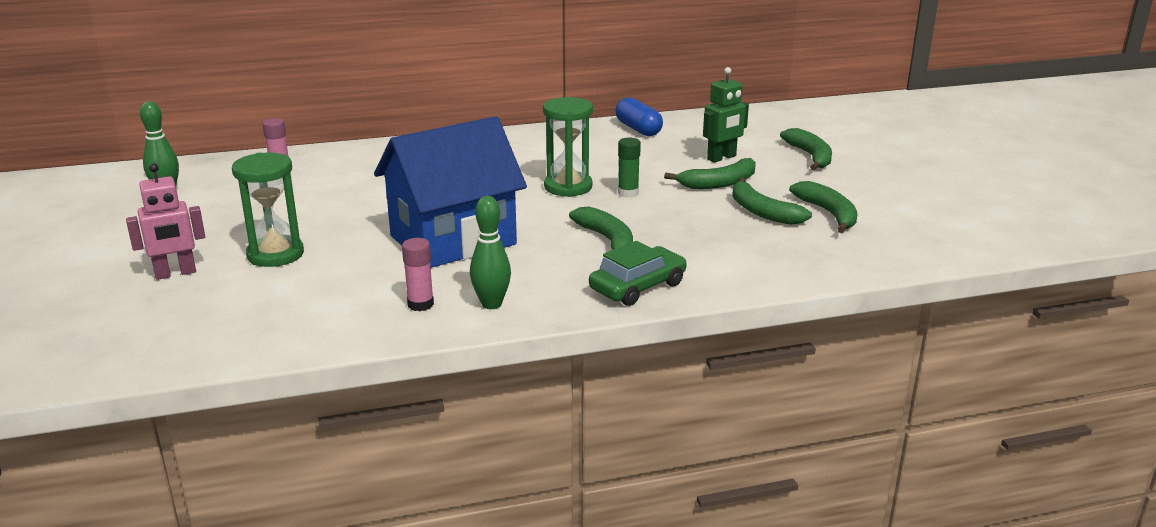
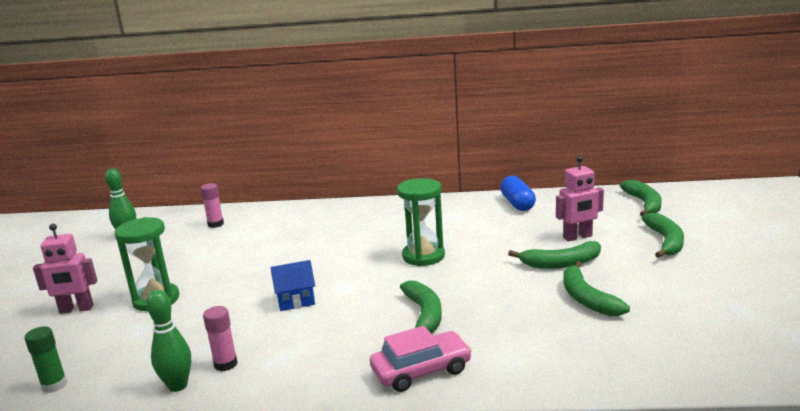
camera: 20 degrees right, 5 degrees down
blue house [374,116,527,268] -> blue house [271,260,315,311], size x0.40
green bowling pin [470,196,511,309] -> green bowling pin moved to [146,290,191,392]
green car [589,241,687,306] -> pink car [370,326,472,392]
green glue stick [618,138,641,198] -> green glue stick moved to [24,326,67,393]
green robot [703,67,749,163] -> pink robot [556,156,604,241]
green banana [789,181,857,233] -> green banana moved to [620,180,662,216]

